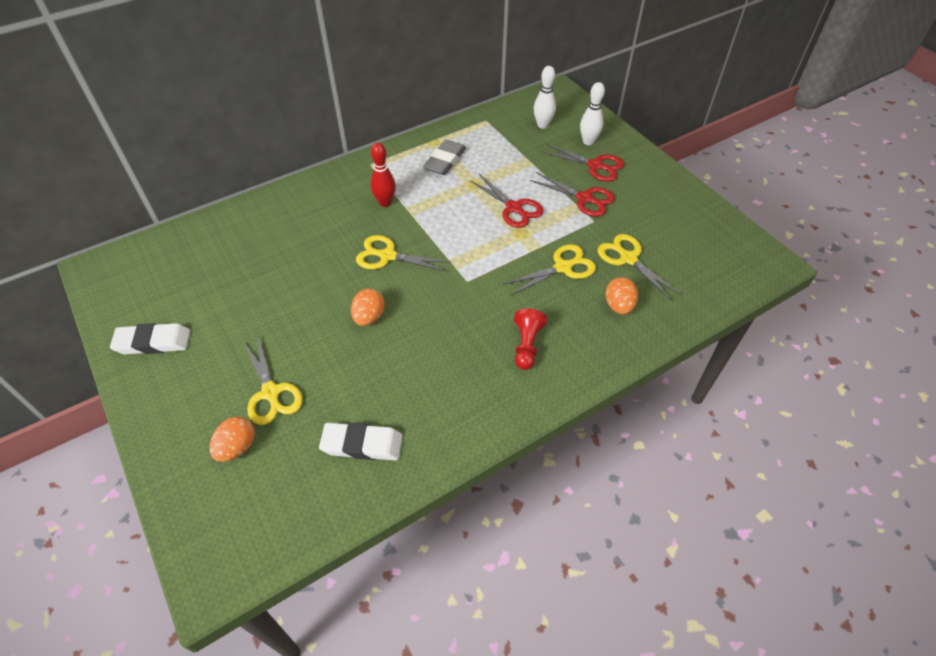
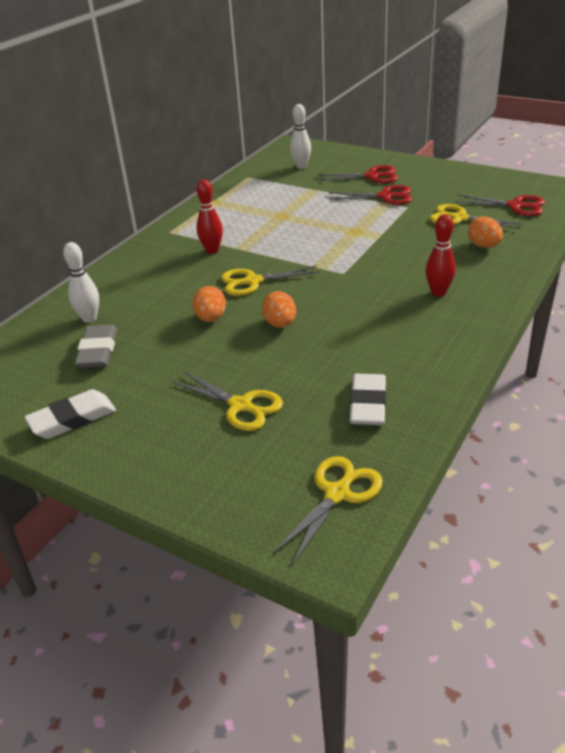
camera: 25 degrees left, 15 degrees down
orange egg [209,417,255,462] -> orange egg moved to [192,286,226,322]
white eraser [319,423,403,461] -> white eraser turned 60 degrees counterclockwise [349,374,386,425]
grey eraser [423,140,466,175] -> grey eraser moved to [74,325,117,368]
red scissors [469,174,544,228] -> red scissors moved to [455,195,545,216]
yellow scissors [503,244,596,295] -> yellow scissors moved to [273,456,383,565]
red pawn [514,309,547,370] -> red bowling pin [426,215,456,297]
white bowling pin [580,82,605,145] -> white bowling pin moved to [63,242,99,323]

